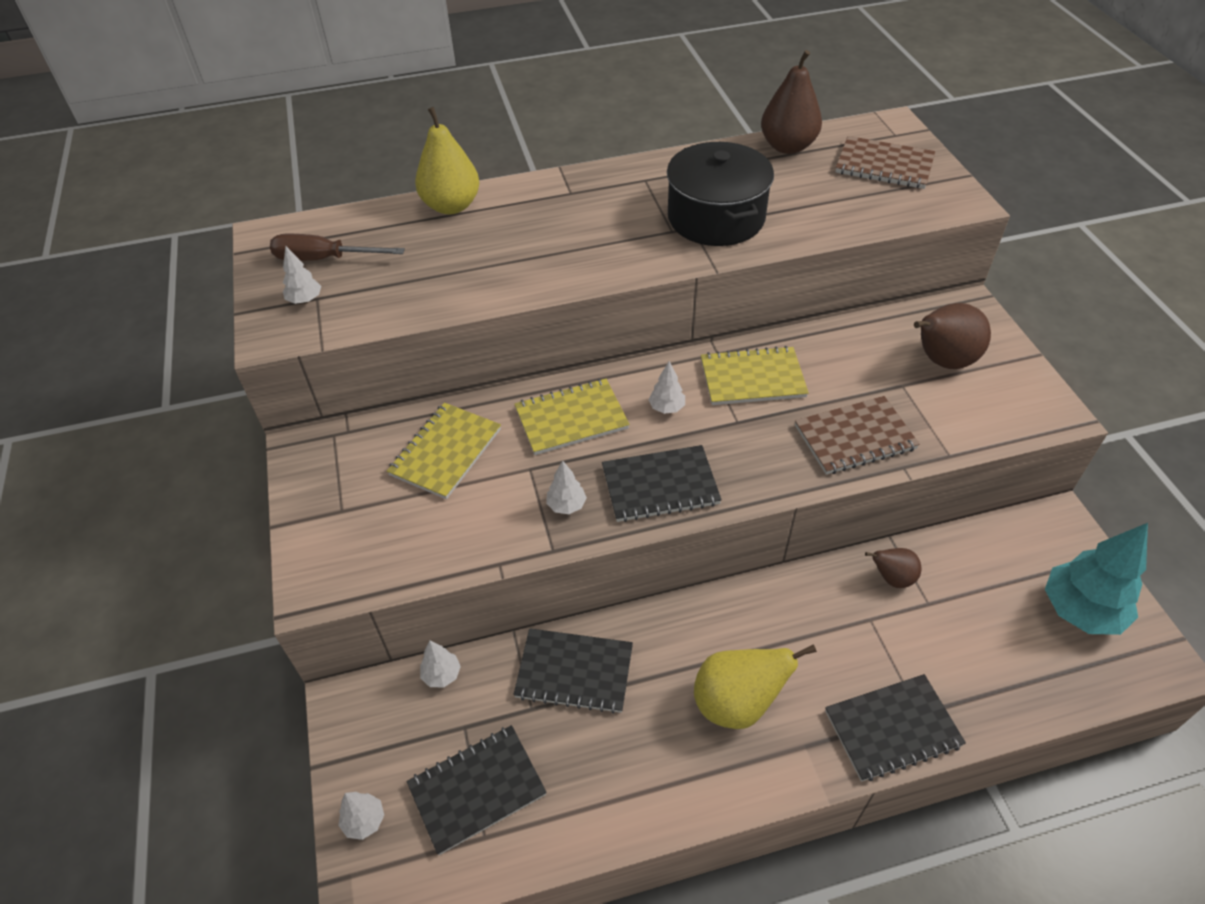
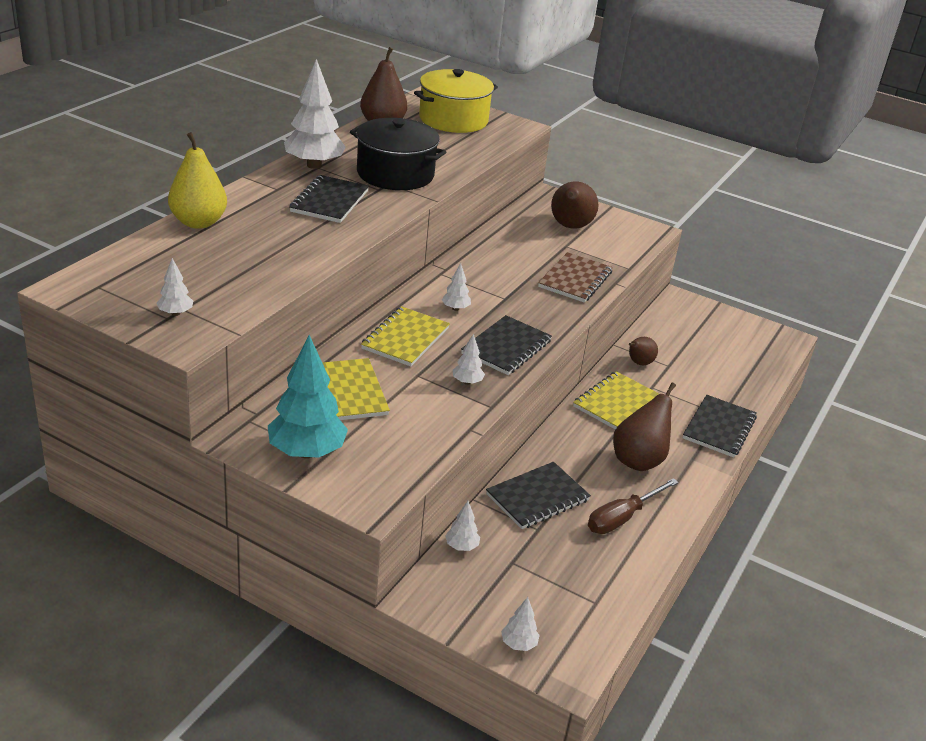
camera: 50 degrees left, 15 degrees down
brown screwdriver [270,234,405,261] -> brown screwdriver moved to [588,478,679,534]
black notebook [407,725,547,855] -> black notebook moved to [289,175,369,223]
yellow pear [694,644,817,729] -> brown pear [613,383,676,471]
yellow notebook [701,346,809,405] -> yellow notebook moved to [573,371,659,430]
brown notebook [835,136,935,189] -> yellow pot [414,69,498,133]
turquoise tree [1045,523,1148,635] -> turquoise tree moved to [268,335,348,459]
none -> white tree [284,59,346,169]

